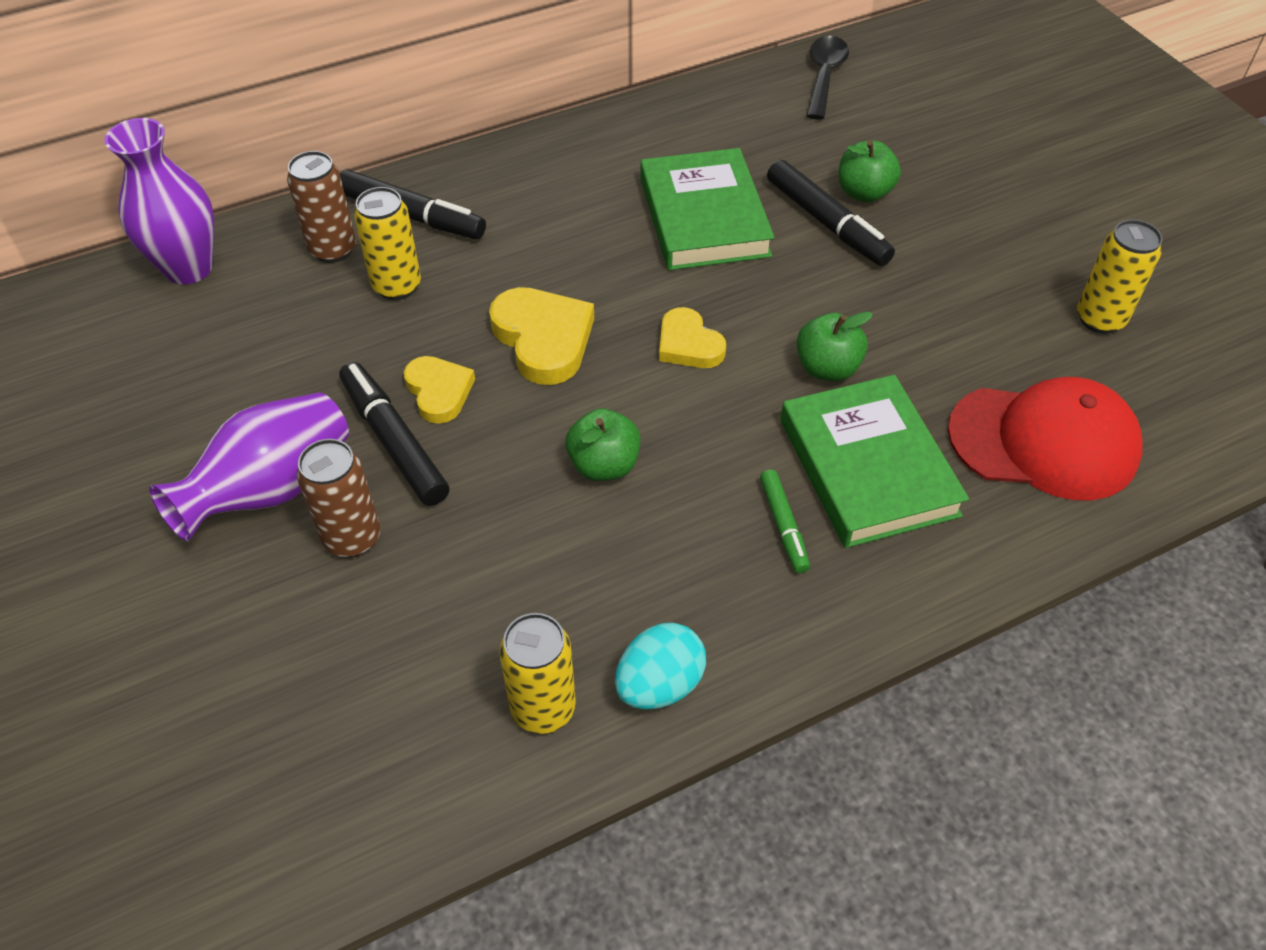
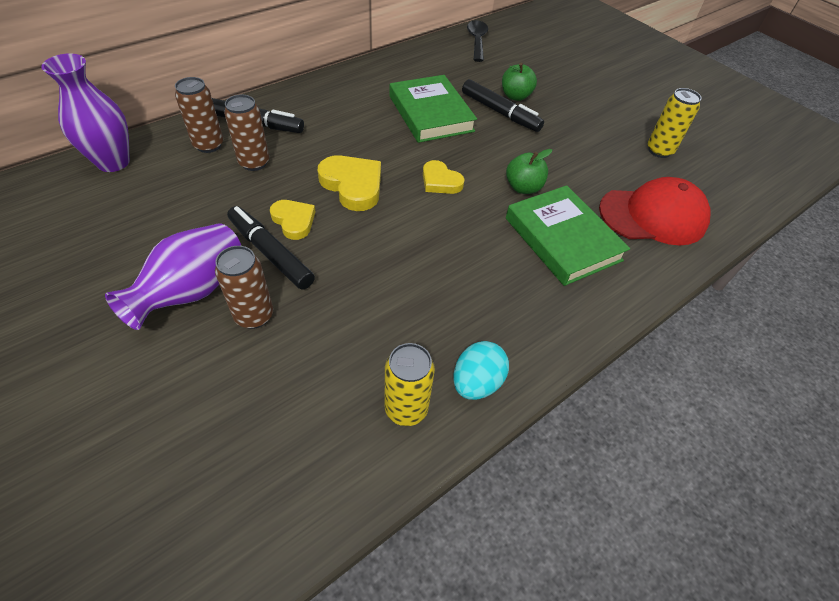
camera: 15 degrees left, 0 degrees up
yellow can [354,187,421,300] -> brown can [224,94,269,171]
green apple [565,408,641,481] -> none
green marker [760,470,810,573] -> none

